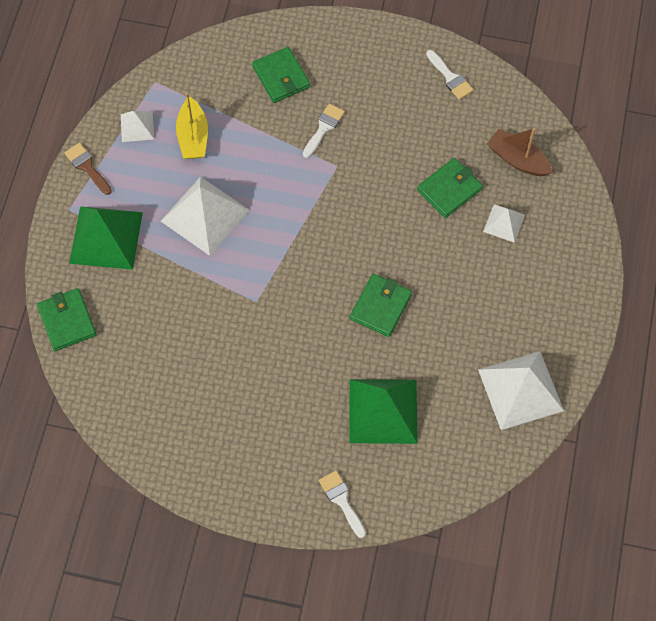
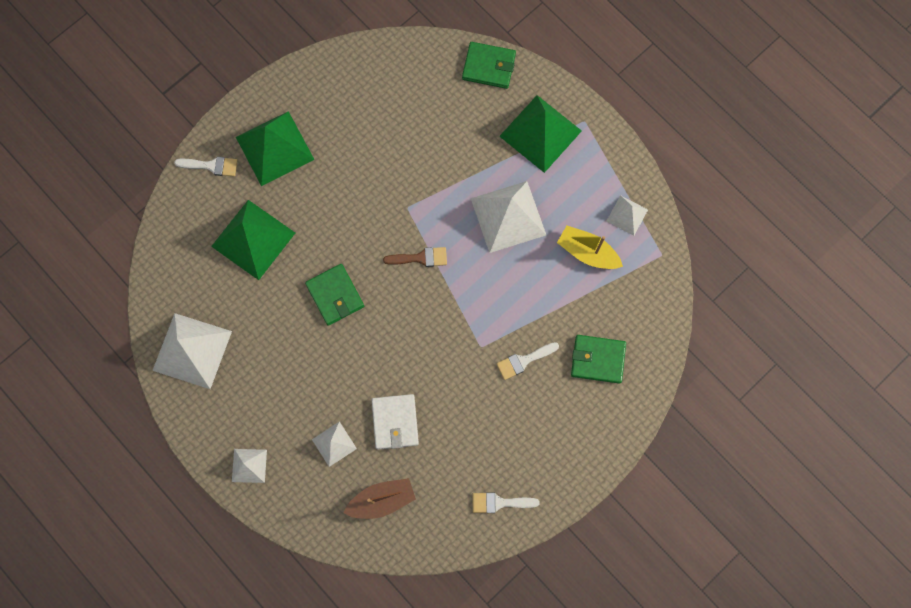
camera: 125 degrees right, 10 degrees up
brown brush [64,143,112,195] -> brown brush moved to [383,247,447,267]
white brush [303,103,345,158] -> white brush turned 90 degrees clockwise [496,342,559,380]
green wallet [417,158,483,218] -> white wallet [372,394,419,450]
none -> white pyramid [232,449,267,483]
none -> green pyramid [236,111,315,186]

